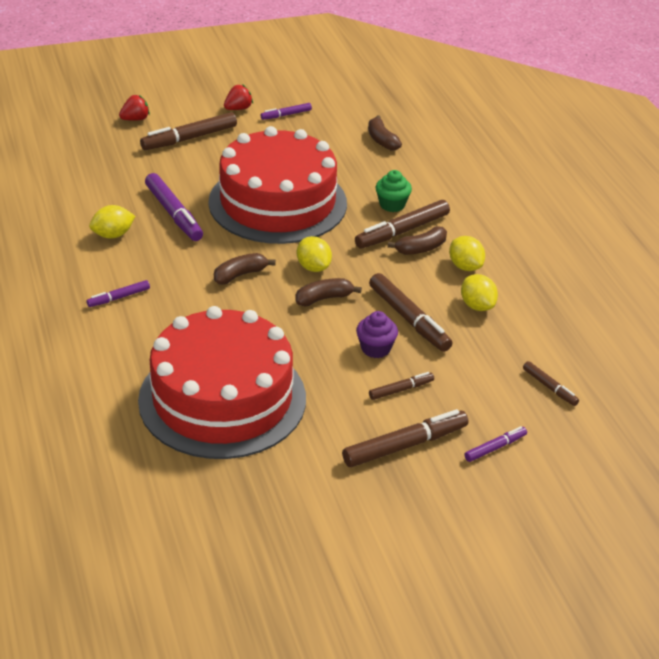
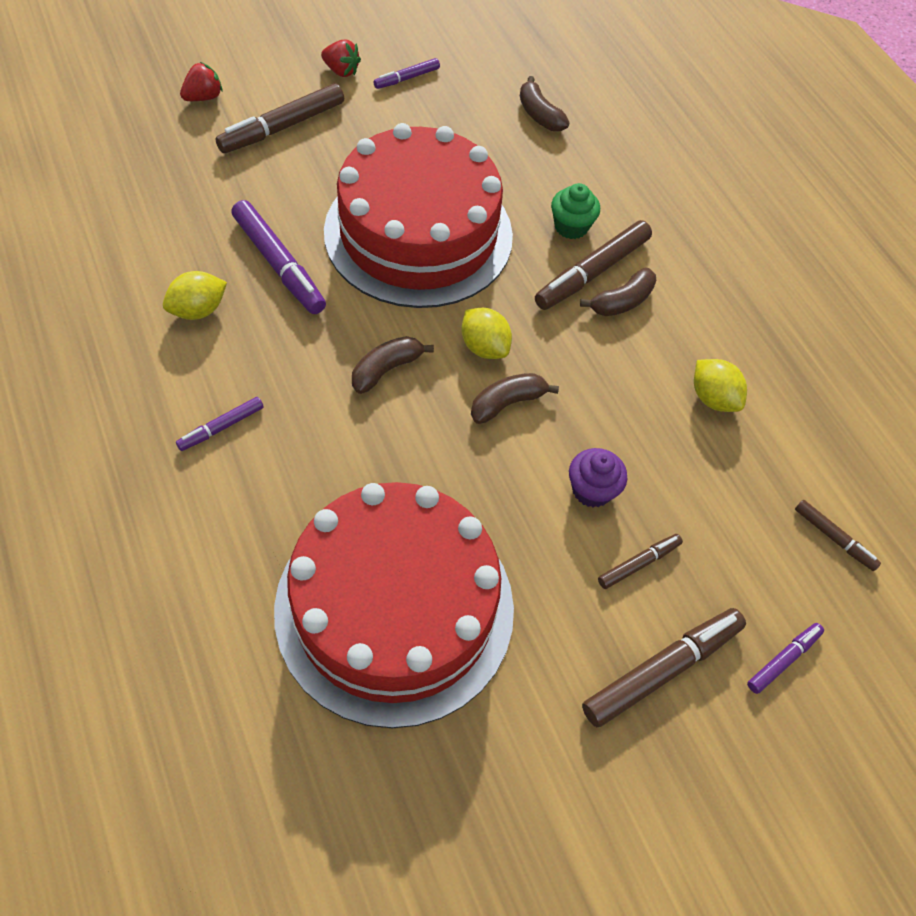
camera: 10 degrees left, 20 degrees up
red strawberry [224,84,253,110] -> red strawberry turned 75 degrees clockwise [321,40,361,77]
brown marker [369,273,452,352] -> none
yellow lemon [449,236,485,271] -> none

